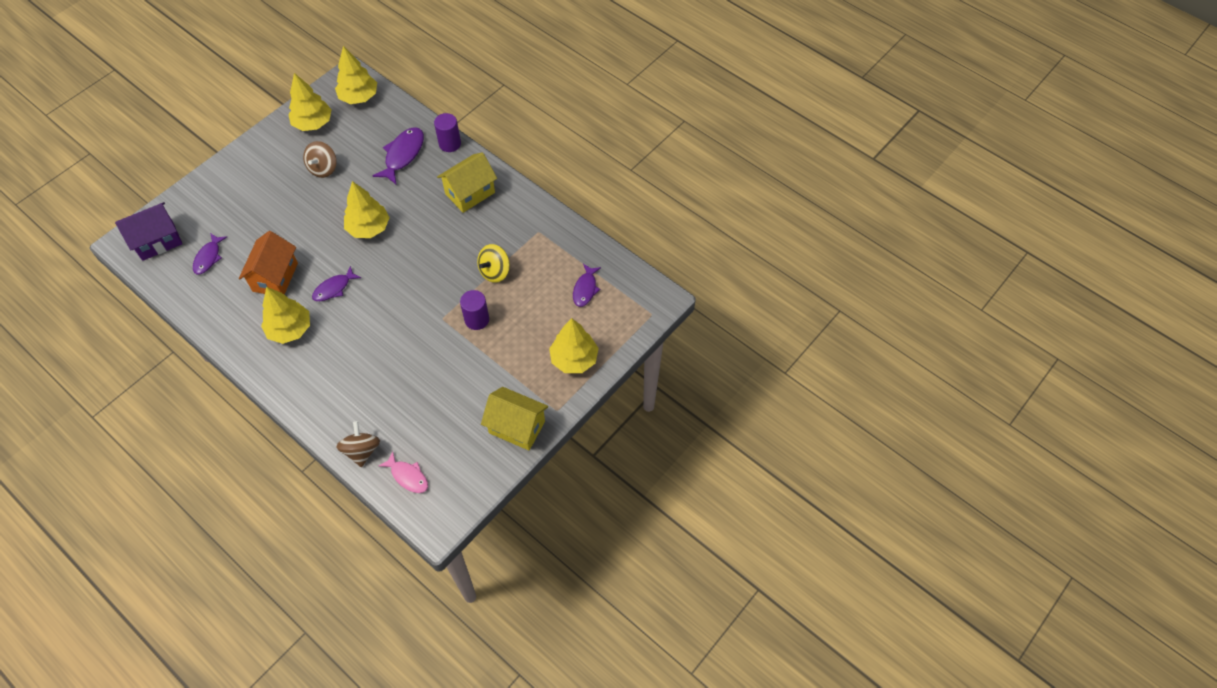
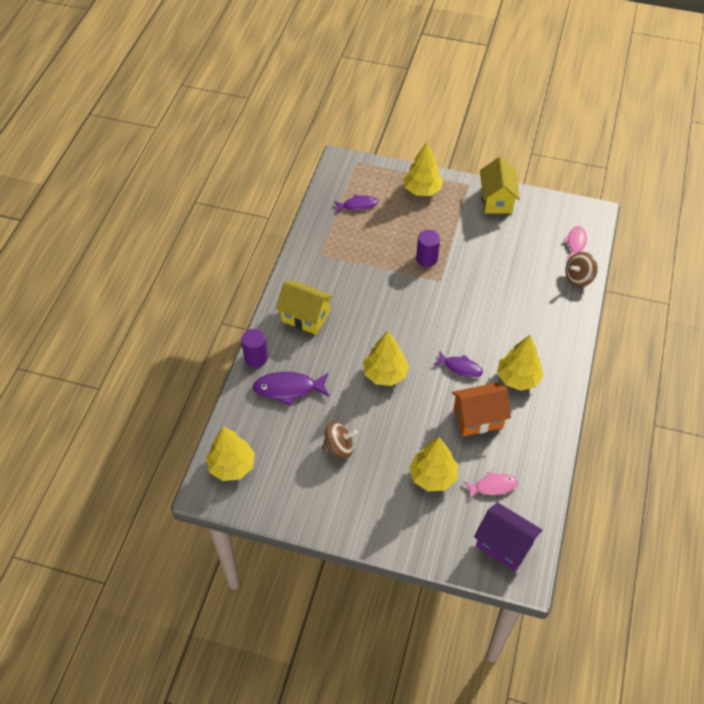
camera: 115 degrees left, 5 degrees down
purple fish [193,233,227,274] -> pink fish [464,471,518,499]
yellow tree [288,73,332,131] -> yellow tree moved to [409,437,458,491]
yellow spinning top [477,244,510,283] -> none

